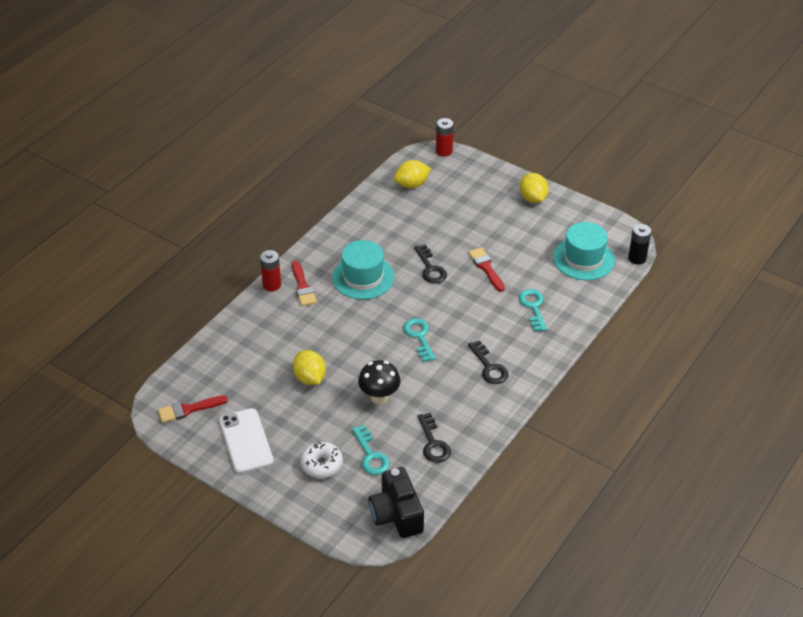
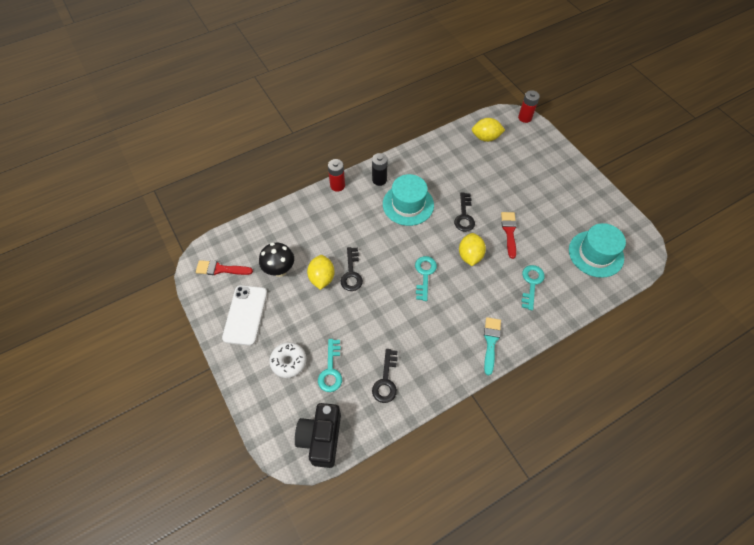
camera: 25 degrees right, 15 degrees up
red brush [292,261,317,306] -> none
black mushroom [358,360,401,405] -> black mushroom moved to [259,243,294,277]
black key [468,340,508,384] -> black key moved to [341,247,363,291]
yellow lemon [520,173,549,203] -> yellow lemon moved to [459,233,486,266]
black battery [628,224,651,265] -> black battery moved to [372,153,388,186]
none -> turquoise brush [484,317,501,375]

